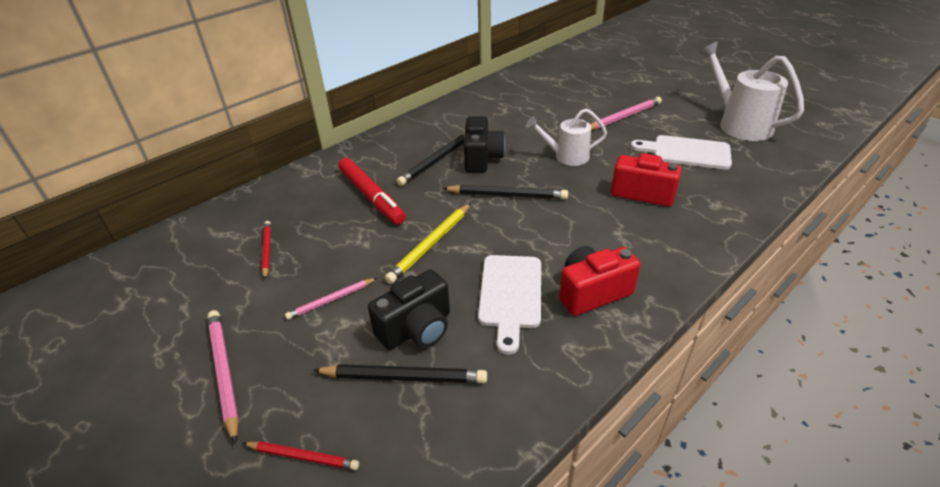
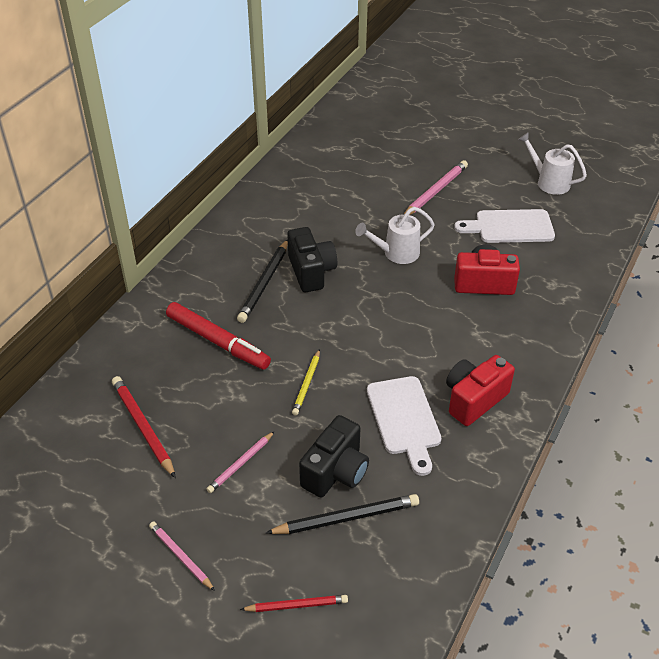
camera: 20 degrees left, 5 degrees up
pink pencil [207,310,239,444] -> pink pencil [149,521,215,591], size x0.64
red pencil [262,221,271,279] -> red pencil [112,376,176,478], size x1.57
yellow pencil [385,203,471,284] -> yellow pencil [292,349,320,415], size x0.64
black pencil [442,185,568,199] -> none
white watering can [699,42,804,141] -> white watering can [518,132,587,195], size x0.63

